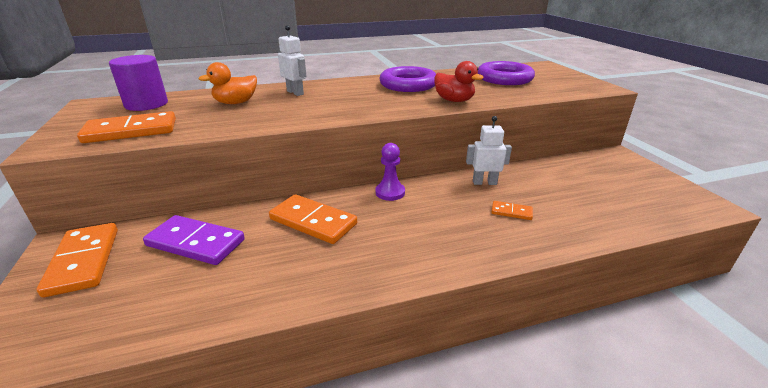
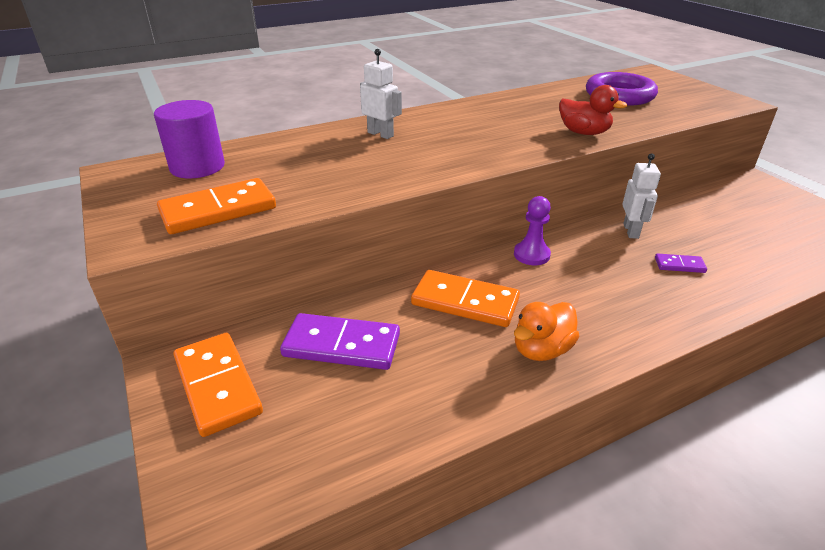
camera: 10 degrees left, 5 degrees up
orange duck [199,62,257,104] -> orange duck moved to [514,302,579,361]
purple ring [380,66,436,92] -> none
white robot [466,116,512,185] -> white robot turned 105 degrees clockwise [622,153,661,239]
orange domino [491,201,533,220] -> purple domino [655,253,707,273]

